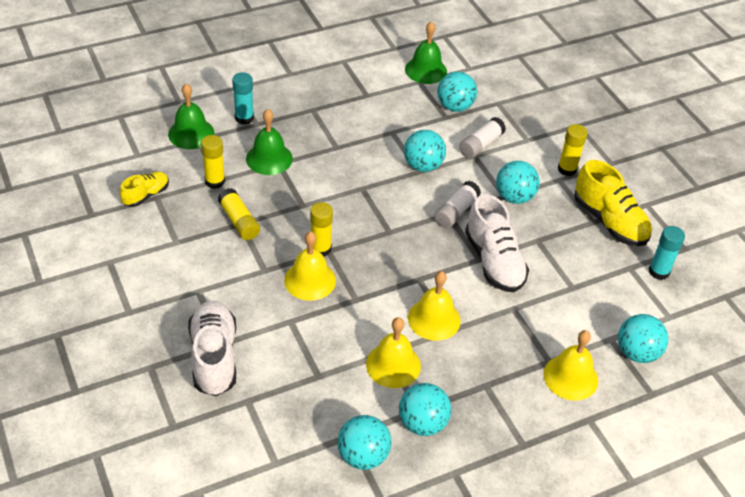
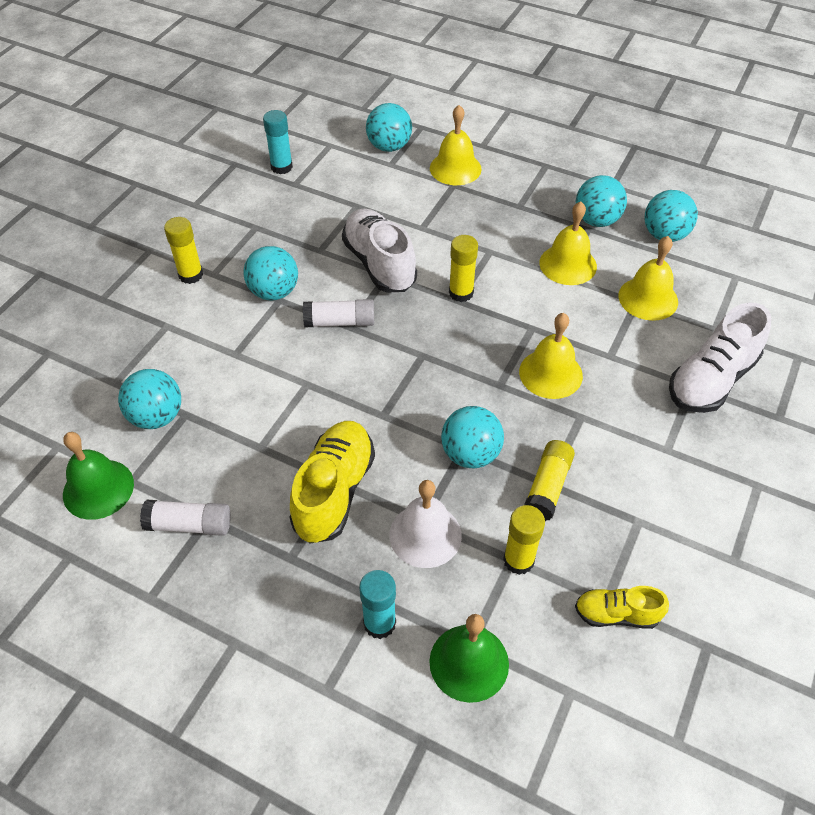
camera: 125 degrees left, 5 degrees up
green bell [246,109,293,175] -> white bell [389,480,462,568]
yellow glue stick [310,202,333,257] -> yellow glue stick moved to [449,235,478,302]
turquoise ball [404,130,446,172] -> turquoise ball moved to [441,406,504,468]
yellow bell [408,271,461,341] -> yellow bell moved to [619,236,678,321]
white glue stick [459,117,506,158] -> white glue stick moved to [140,500,231,536]
white shoe [465,194,529,292] -> white shoe turned 60 degrees counterclockwise [342,209,417,292]
yellow shoe [574,160,652,246] -> yellow shoe moved to [289,421,375,543]

